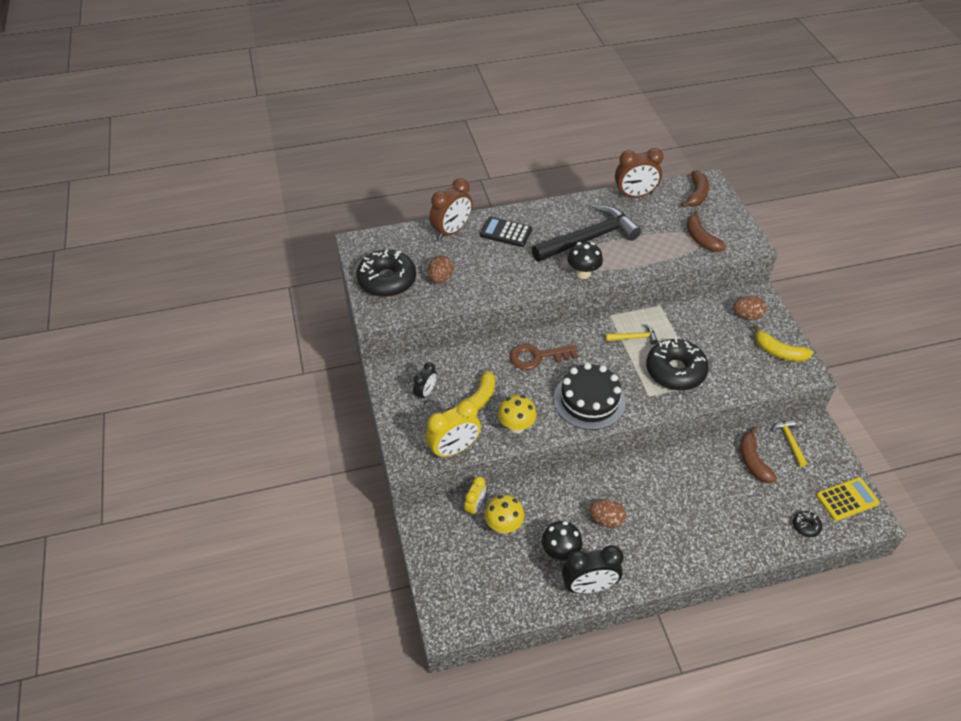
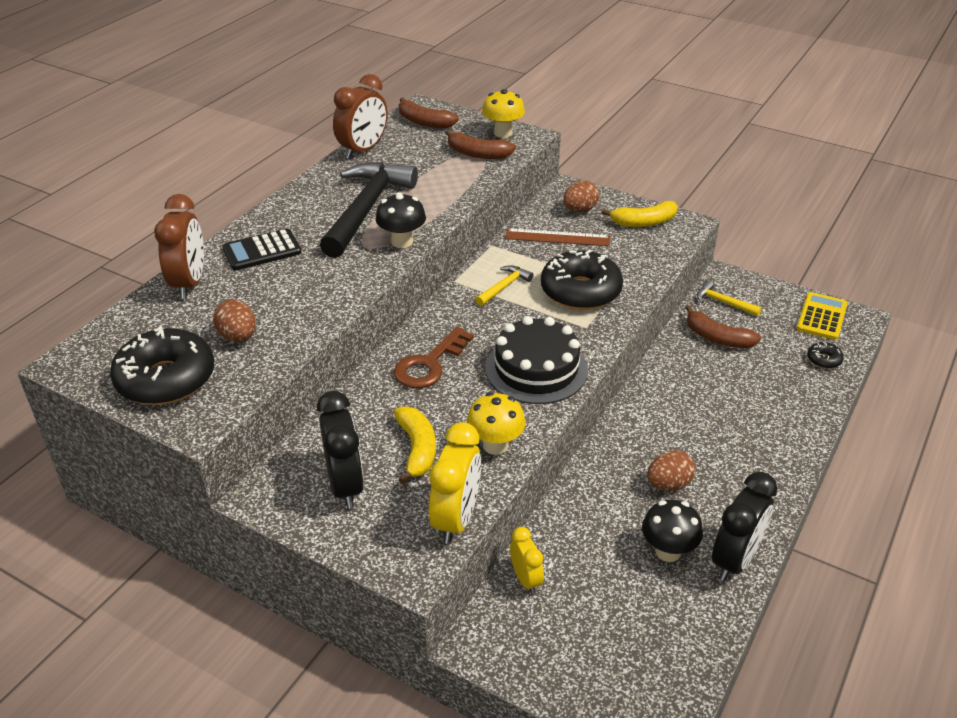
camera: 45 degrees left, 10 degrees down
black clock [413,362,437,401] -> black clock [317,391,364,509], size x1.70
yellow mushroom [485,495,525,534] -> yellow mushroom moved to [482,89,525,138]
brown banana [681,171,709,207] -> brown banana turned 150 degrees clockwise [399,97,459,128]
none -> brown ruler [505,228,610,246]

